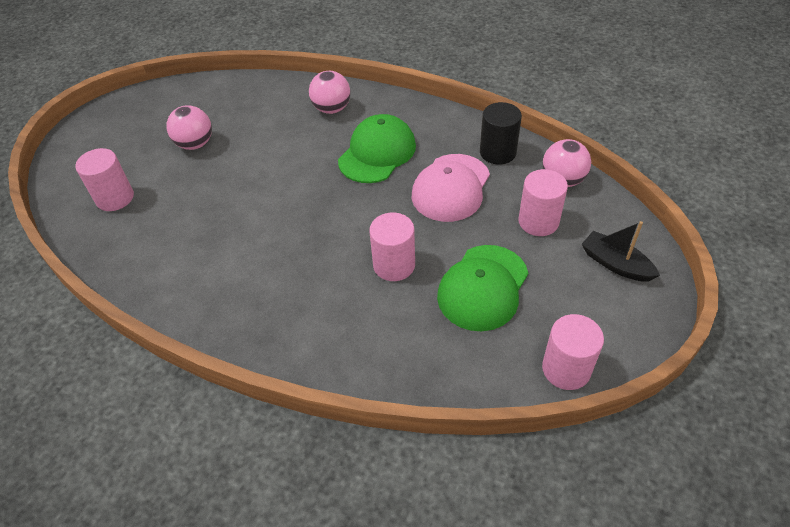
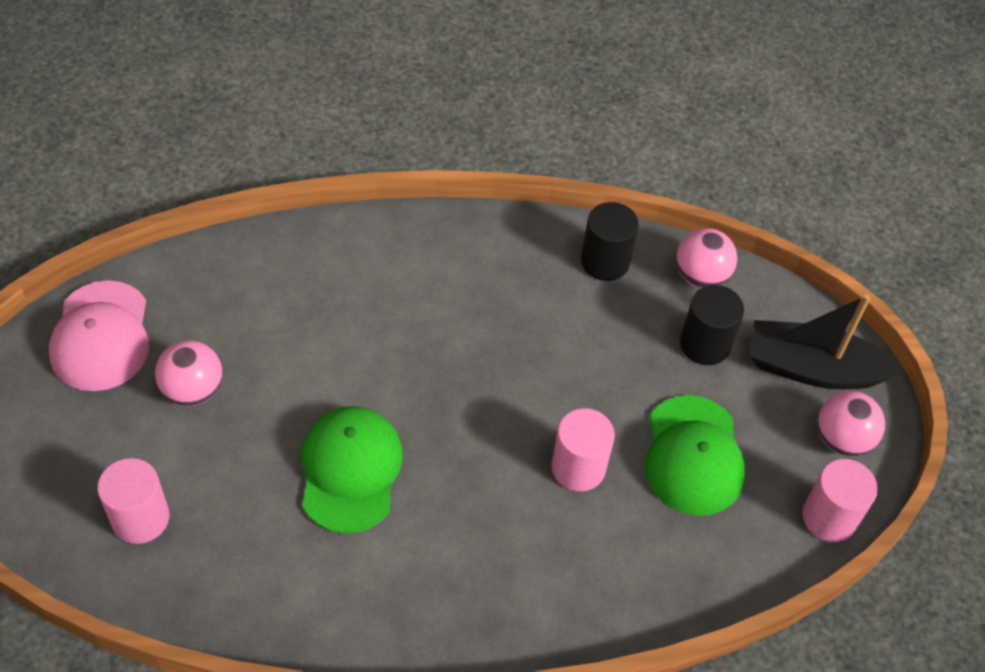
camera: 35 degrees left, 5 degrees up
pink ball [309,71,350,114] -> pink ball moved to [817,391,885,457]
green cap [338,114,416,183] -> green cap moved to [301,406,403,534]
pink cap [412,154,490,222] -> pink cap moved to [49,280,149,391]
pink cylinder [518,169,568,236] -> black cylinder [680,285,744,365]
black boat [582,221,660,282] -> black boat [750,294,904,389], size x1.60

